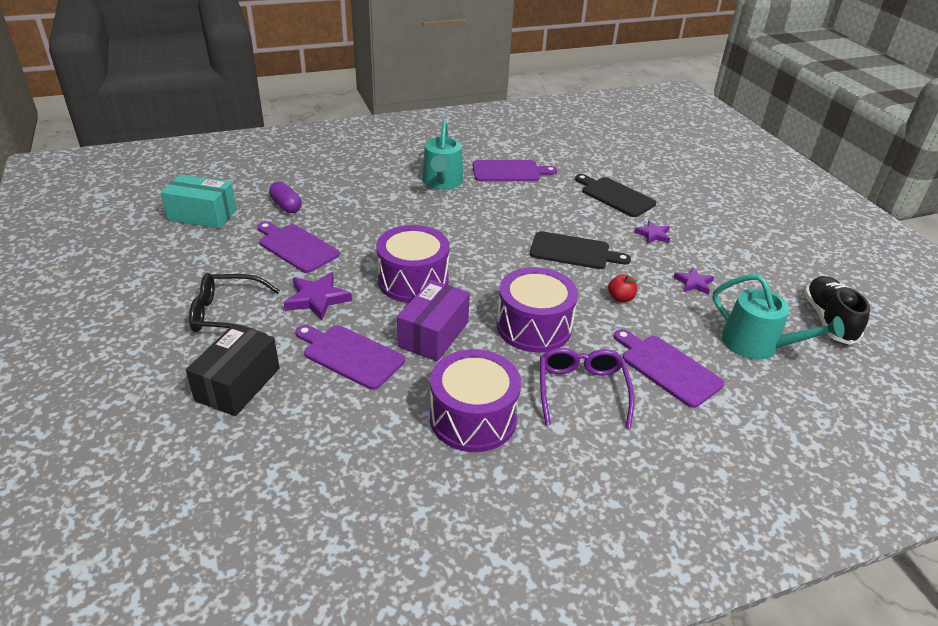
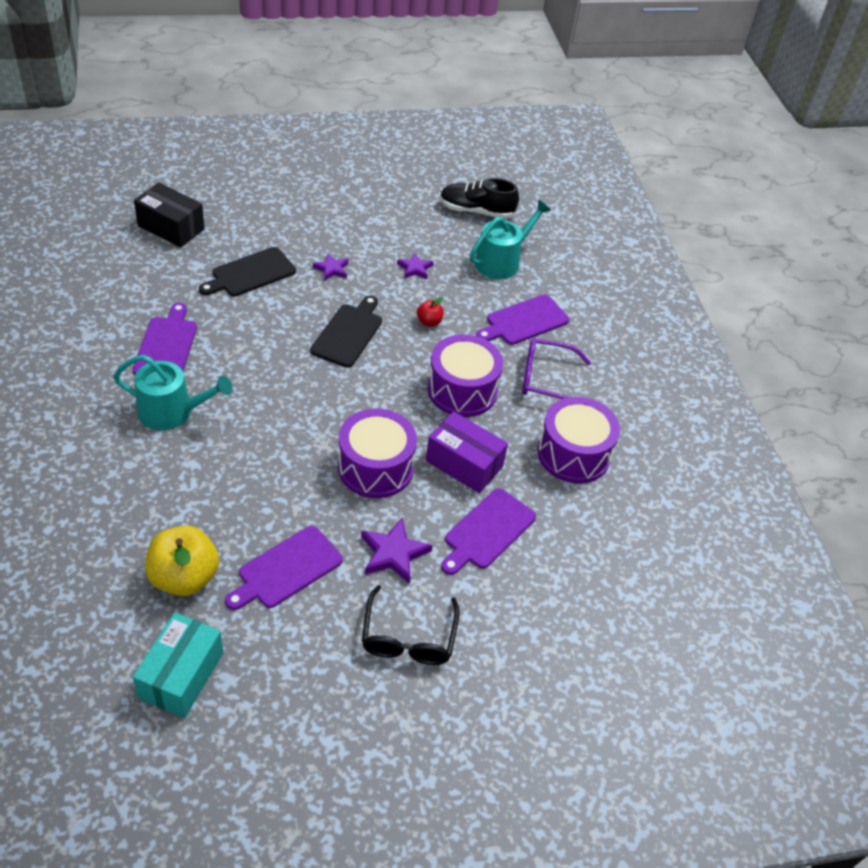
camera: 85 degrees left, 10 degrees up
black box [186,324,279,416] -> black box moved to [134,182,205,248]
purple capsule [269,182,302,213] -> yellow apple [145,526,219,596]

